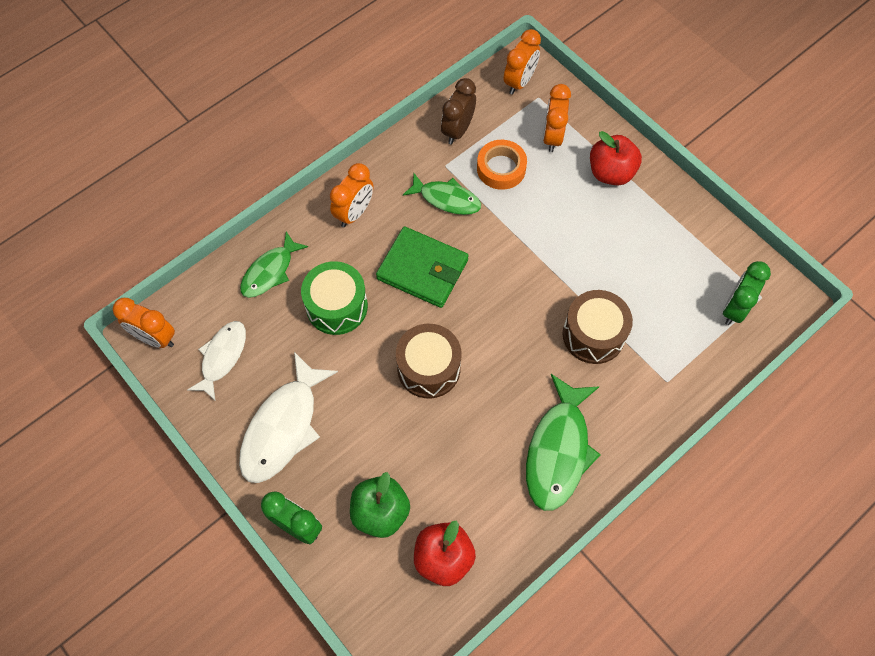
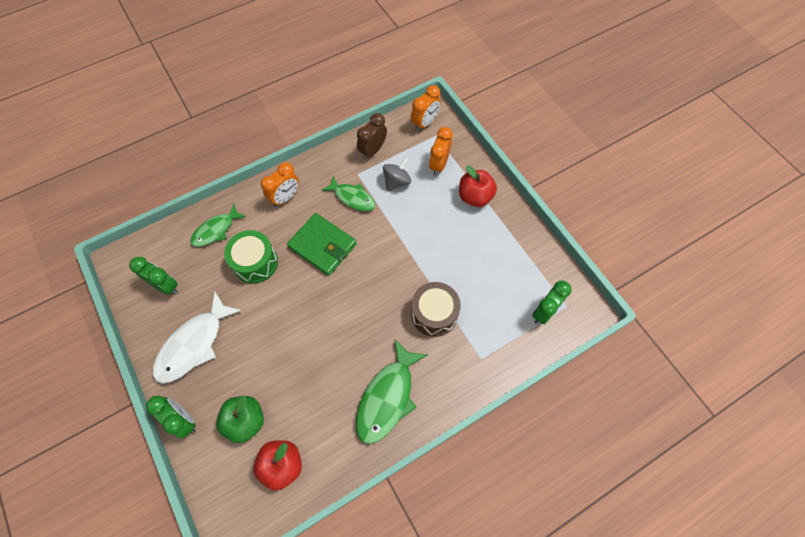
camera: 10 degrees right, 0 degrees up
orange clock [113,298,175,348] -> none
white fish [187,321,246,400] -> green clock [129,257,178,295]
brown drum [396,324,461,399] -> none
orange tape [477,140,527,190] -> grey spinning top [383,157,411,191]

